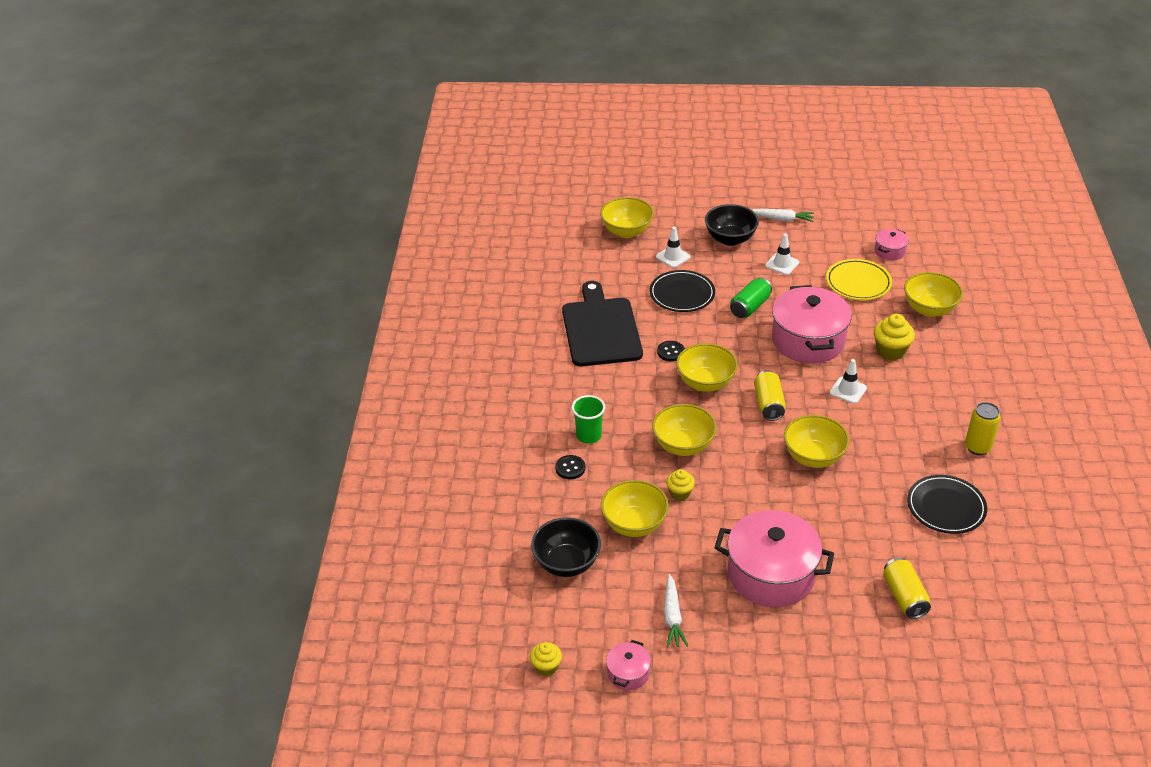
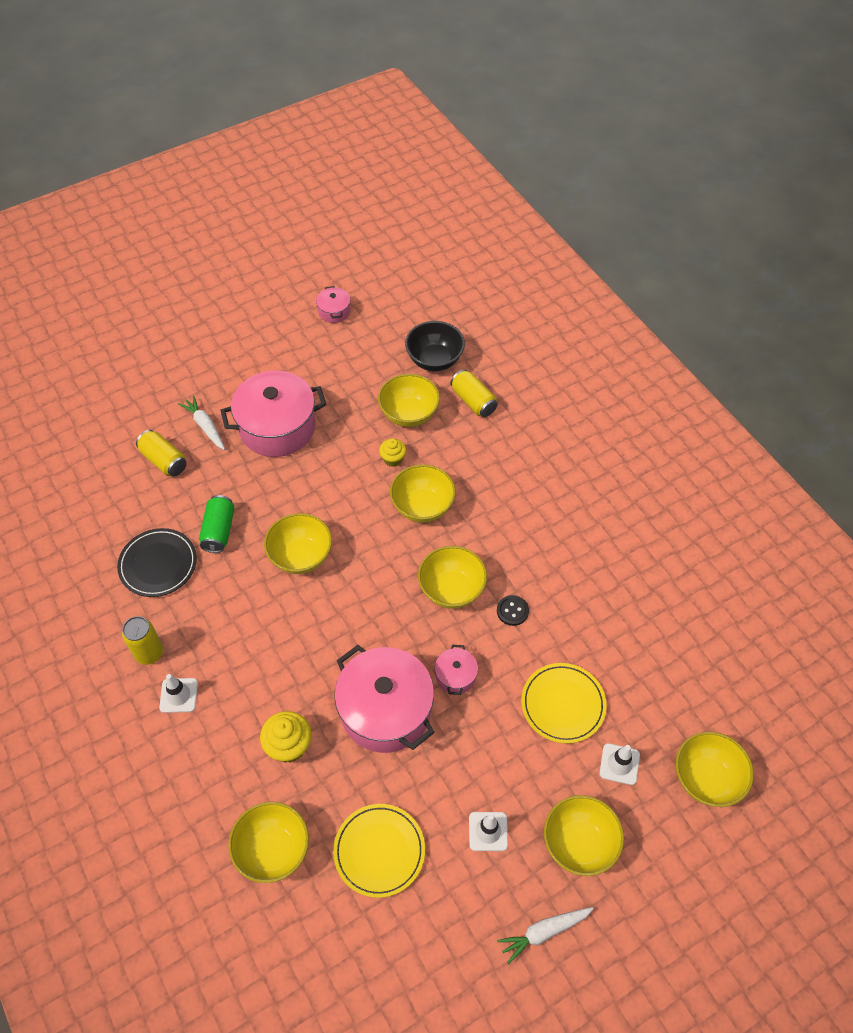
camera: 145 degrees right, 15 degrees up
yellow cupcake [530,642,562,676] -> none
black button [555,455,585,479] -> none
black cutting board [562,281,643,366] -> none
green cup [571,395,605,444] -> none
black plate [650,270,715,312] -> yellow plate [521,663,607,744]
white carrot [664,574,688,648] -> white carrot moved to [178,395,225,450]
black bowl [705,204,759,246] -> yellow bowl [544,795,624,876]
green can [730,277,772,318] -> green can moved to [199,495,235,553]
yellow can [754,371,786,421] -> yellow can moved to [450,369,498,417]
white traffic cone [830,359,867,404] -> white traffic cone moved to [159,674,198,713]
pink pot [875,229,909,260] -> pink pot moved to [435,645,478,695]

